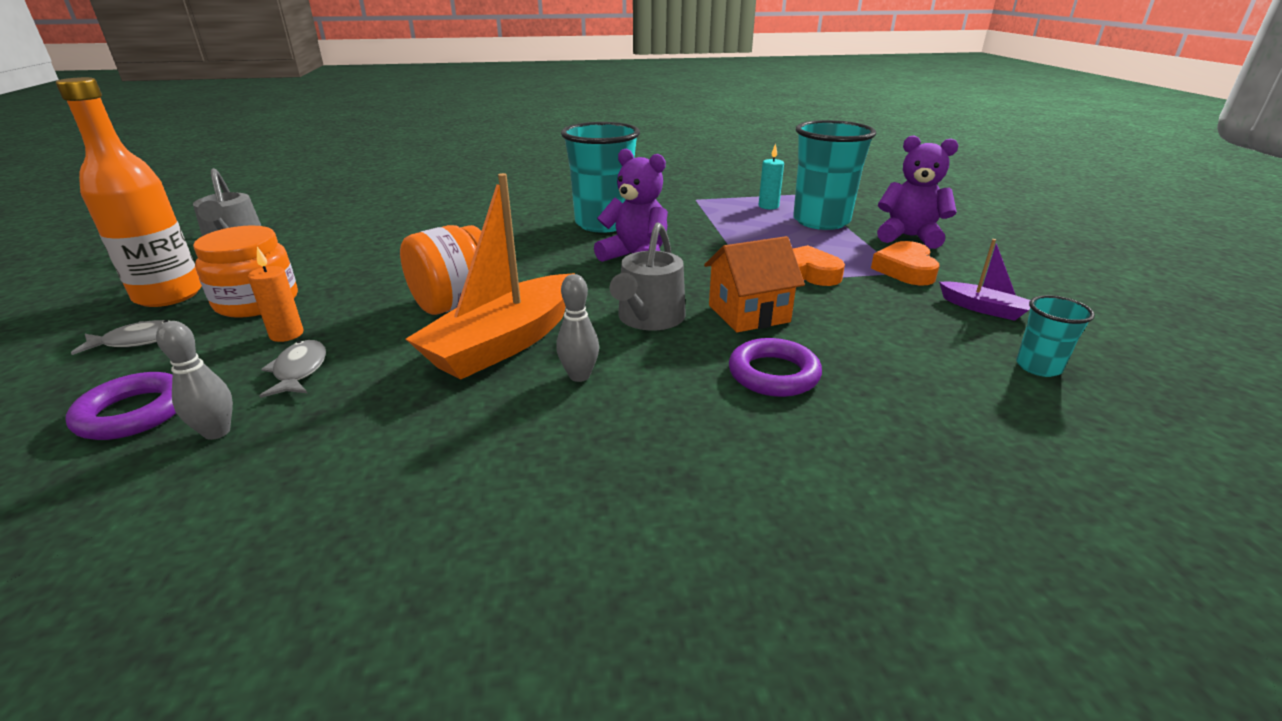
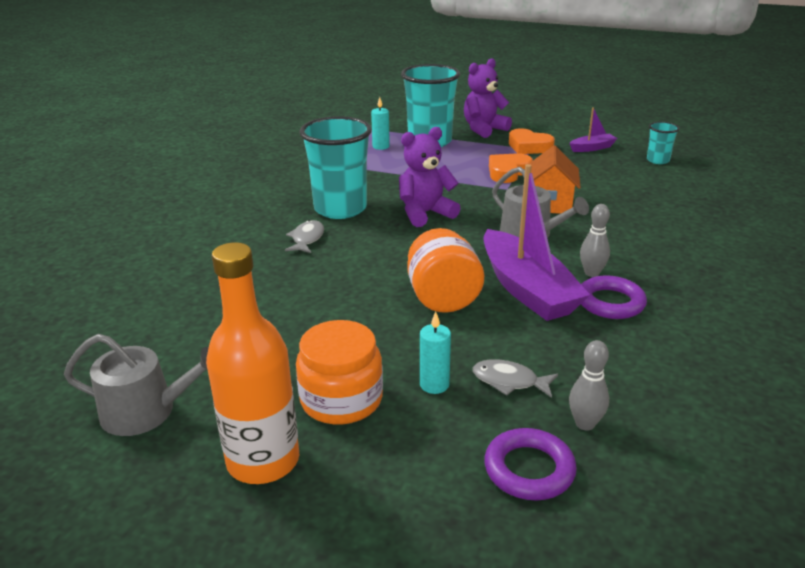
camera: 60 degrees left, 0 degrees up
grey fish [71,320,168,355] -> grey fish moved to [285,220,324,253]
orange candle [248,247,303,342] -> turquoise candle [420,311,451,394]
orange boat [406,173,575,380] -> purple boat [483,164,590,321]
purple ring [729,338,822,397] -> purple ring moved to [581,276,647,319]

